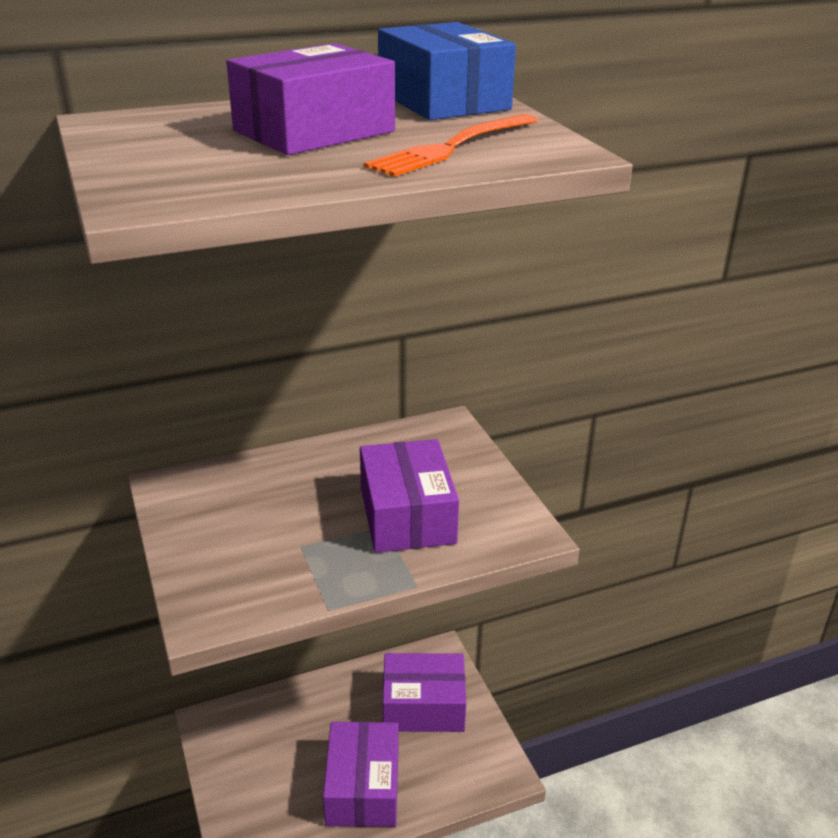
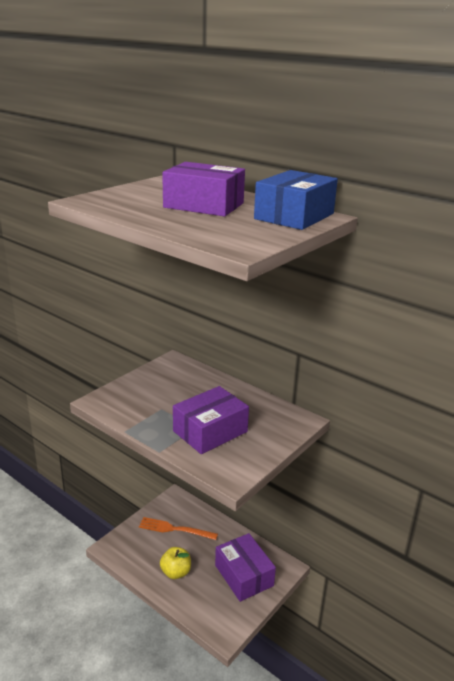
camera: 60 degrees right, 5 degrees down
purple box [323,721,398,827] -> yellow apple [160,547,191,579]
orange fork [364,114,538,177] -> orange fork moved to [139,517,218,540]

